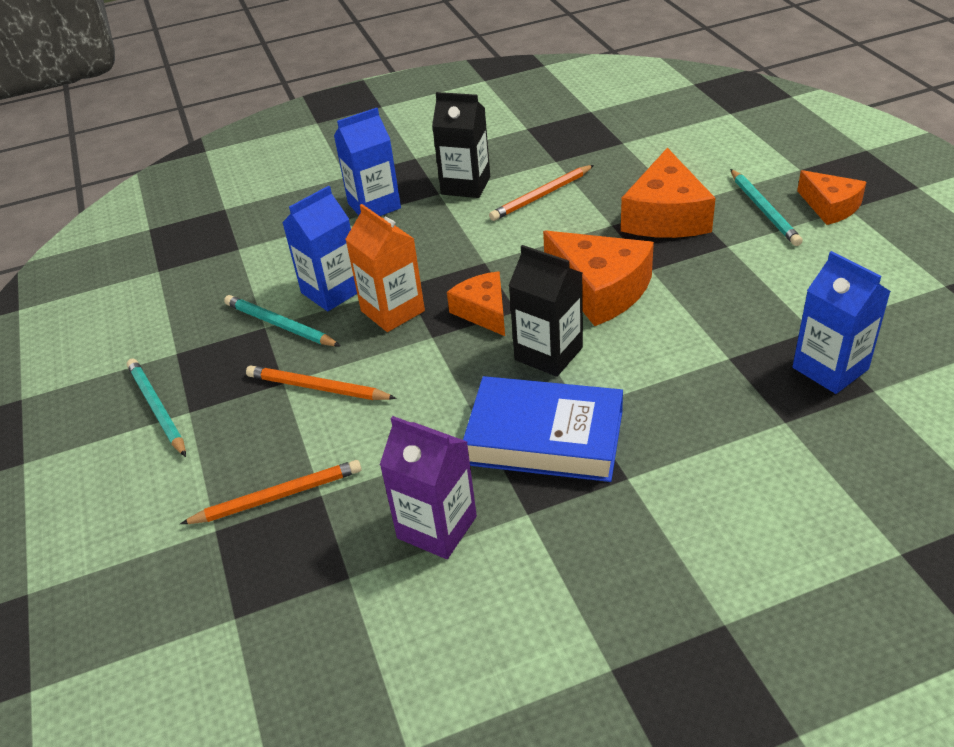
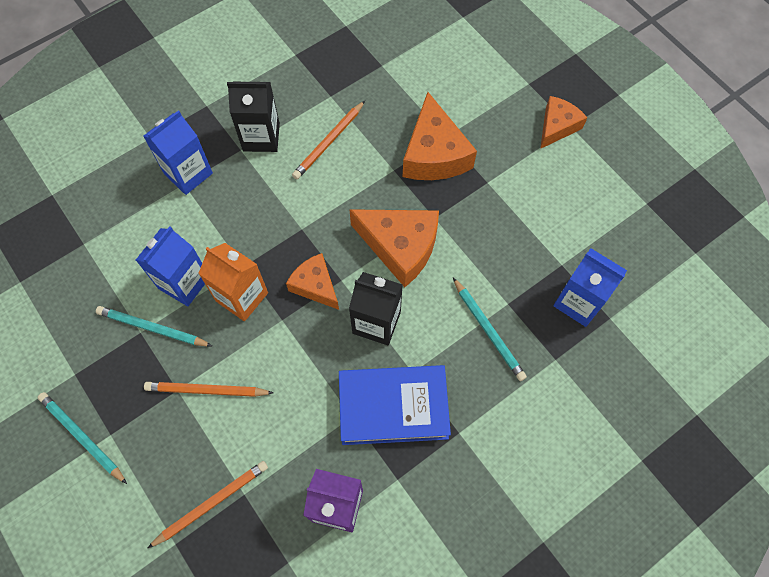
camera: 20 degrees left, 25 degrees up
turquoise pencil [730,169,803,246] -> turquoise pencil moved to [453,278,527,381]
orange cheese [797,170,866,225] -> orange cheese turned 90 degrees counterclockwise [540,96,587,149]

